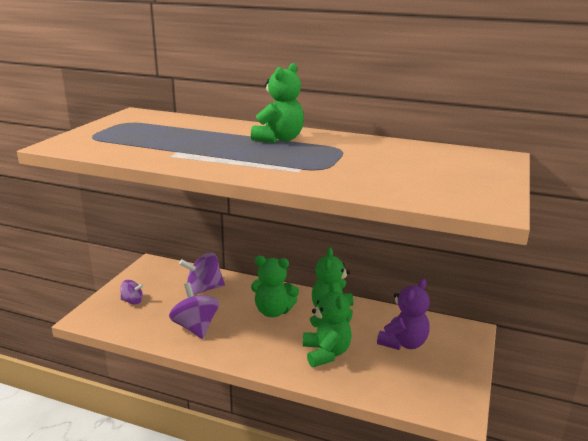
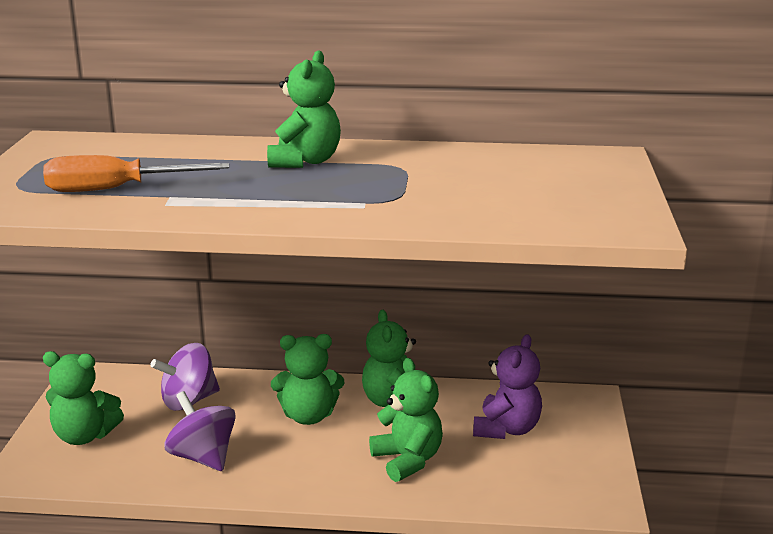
camera: 15 degrees left, 0 degrees up
purple spinning top [120,280,144,305] -> green teddy bear [43,351,124,445]
none -> orange screwdriver [43,155,229,192]

